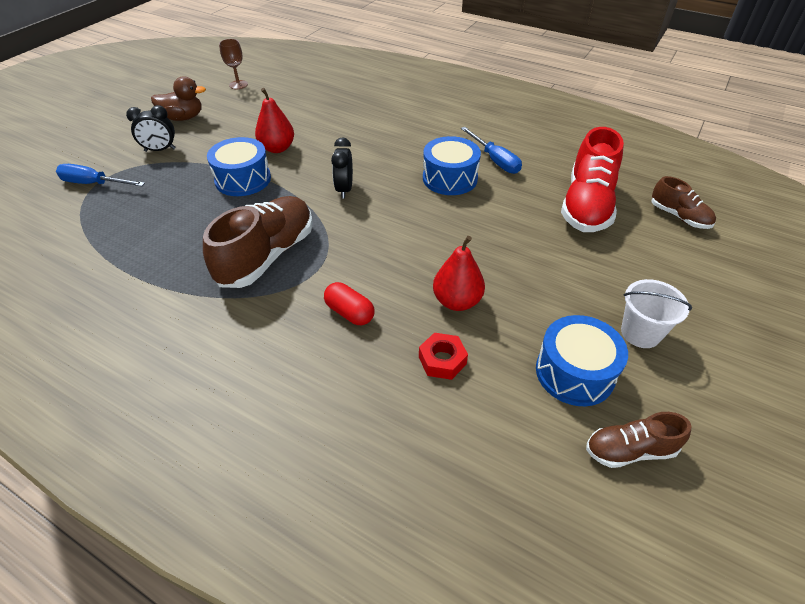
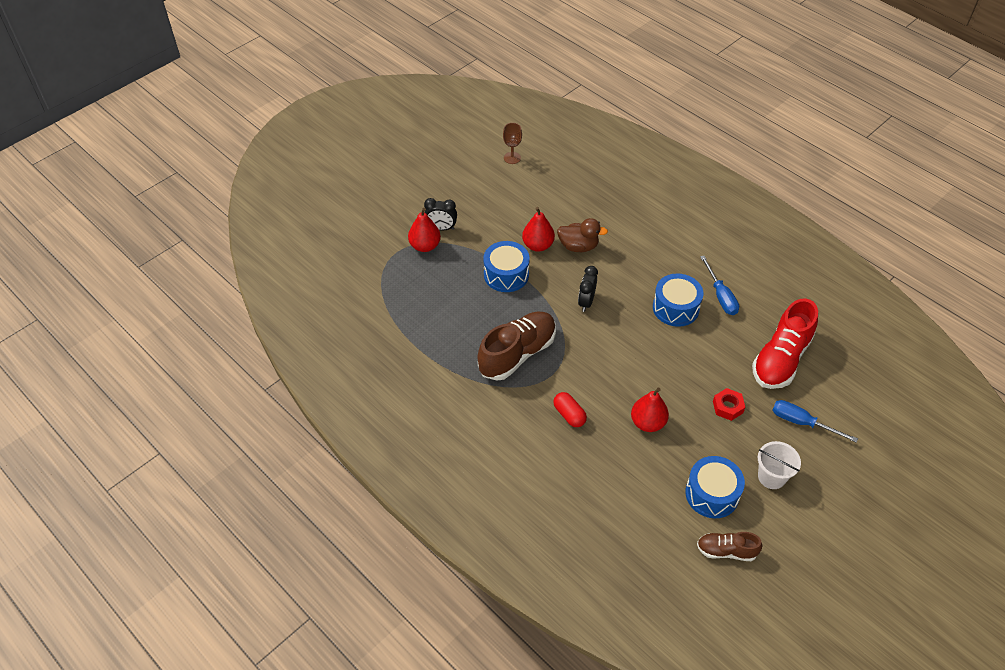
camera: 15 degrees right, 5 degrees up
blue screwdriver [56,164,145,186] -> blue screwdriver moved to [773,400,858,443]
brown duck [151,76,206,121] -> brown duck moved to [557,218,608,252]
red nut [419,333,468,380] -> red nut moved to [713,388,745,421]
brown shoe [652,176,716,229] -> none
none -> red pear [408,208,441,252]

